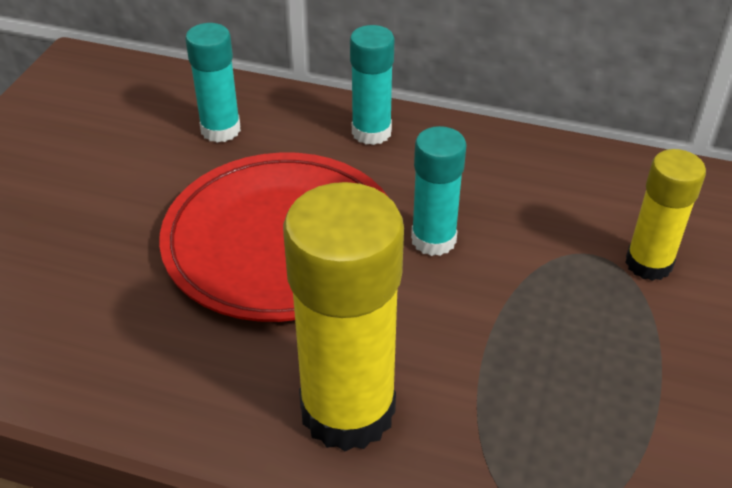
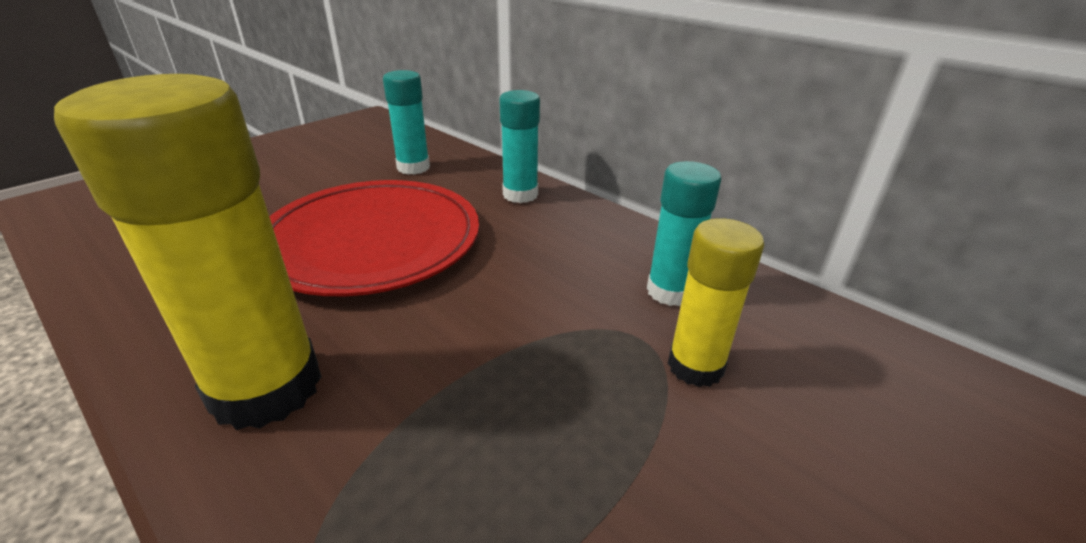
camera: 25 degrees right, 10 degrees down
turquoise glue stick [411,126,467,256] -> turquoise glue stick moved to [647,161,721,306]

